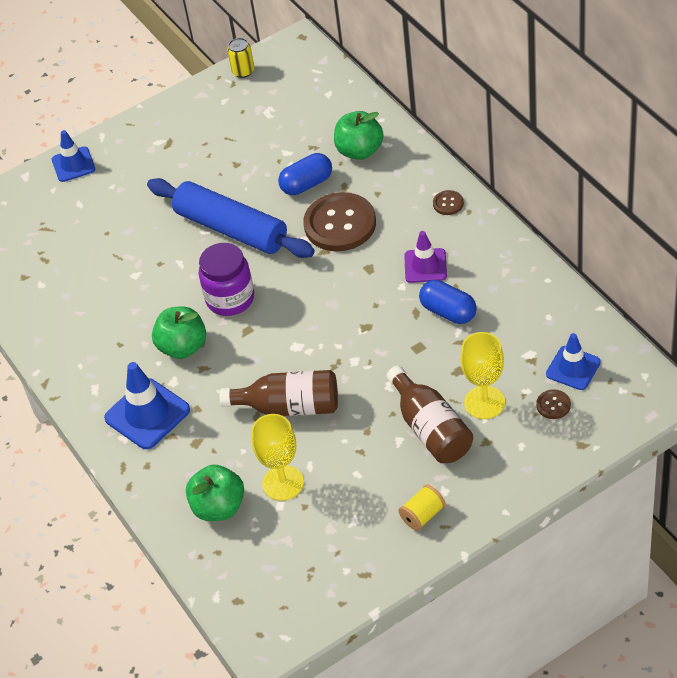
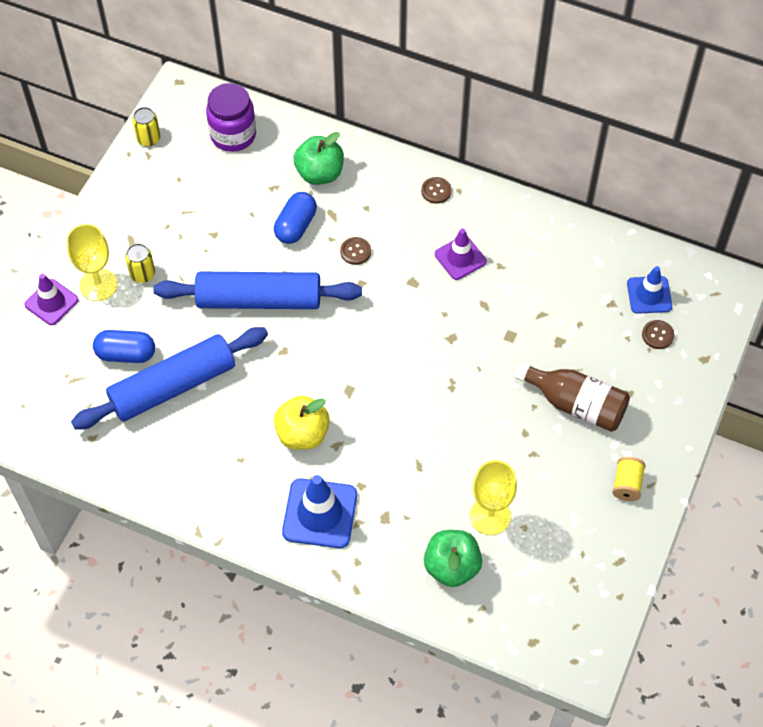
camera: 40 degrees left, 10 degrees up
blue traffic cone [52,130,95,182] -> purple traffic cone [24,274,78,325]
green apple [152,306,206,359] -> yellow apple [274,396,330,450]
purple jar [199,243,254,316] -> purple jar moved to [206,83,256,152]
brown bottle [219,370,338,416] -> none
brown button [303,192,376,251] -> brown button [340,237,371,265], size x0.43
blue capsule [419,280,477,324] -> blue capsule moved to [93,330,155,363]
yellow goblet [460,332,505,419] -> yellow goblet moved to [67,224,118,301]
none -> blue rolling pin [71,327,268,429]
none -> yellow can [125,243,155,283]

